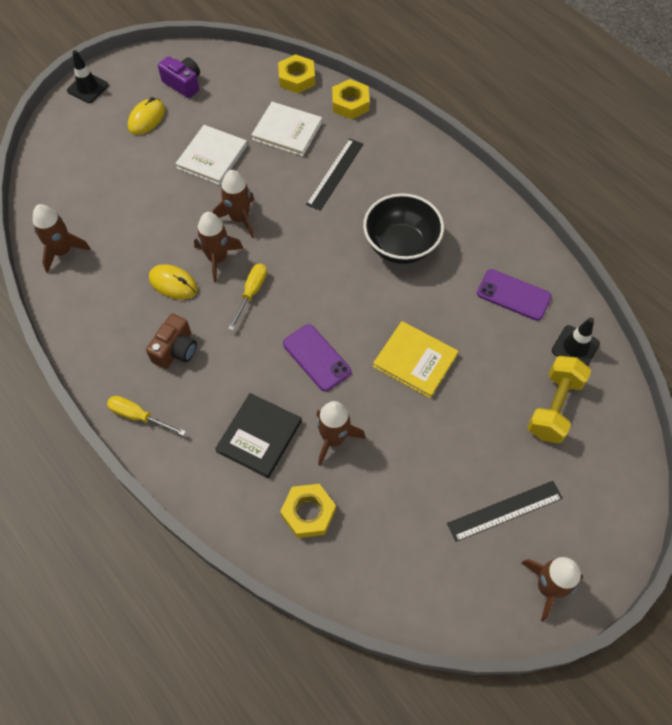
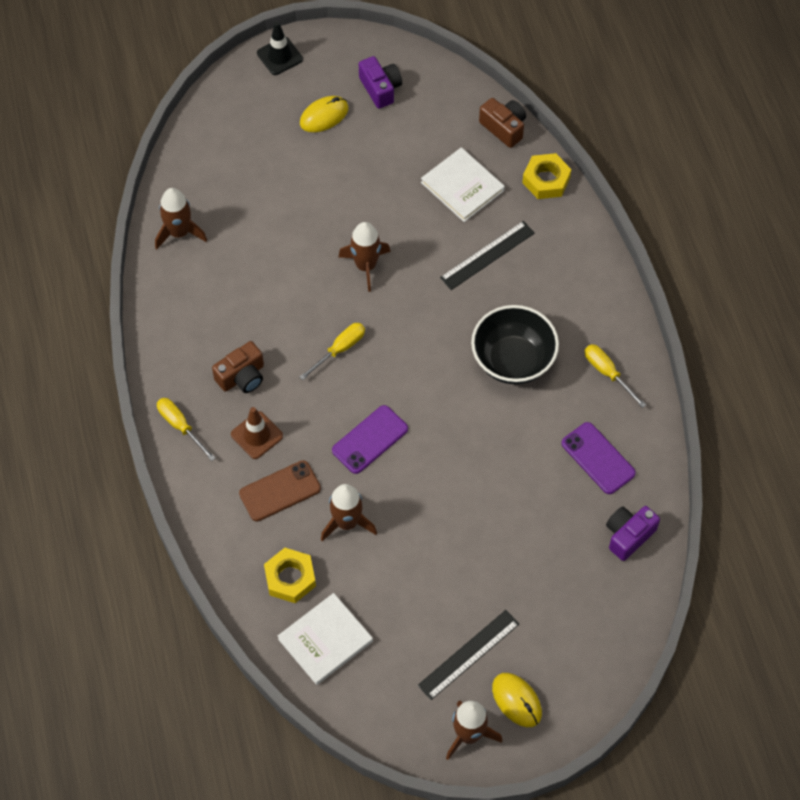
camera: 25 degrees right, 0 degrees up
yellow mouse [149,264,198,300] -> yellow mouse moved to [492,673,542,727]
white book [175,125,247,185] -> white book moved to [278,593,373,685]
brown rocket [194,212,243,282] -> none
black book [215,393,302,478] -> brown phone [239,460,321,522]
yellow nut [278,54,315,93] -> brown camera [479,98,526,148]
purple phone [283,324,351,392] -> purple phone turned 60 degrees clockwise [332,405,408,474]
yellow book [373,321,458,398] -> none
black ruler [447,481,563,542] -> black ruler turned 45 degrees counterclockwise [417,610,520,700]
yellow dumbbell [527,356,591,444] -> none
black traffic cone [552,317,600,366] -> purple camera [606,506,660,561]
none -> brown traffic cone [231,407,283,459]
none -> yellow screwdriver [585,344,646,408]

